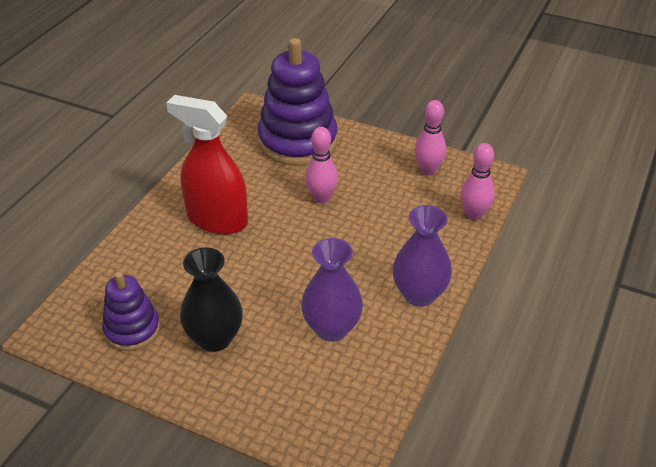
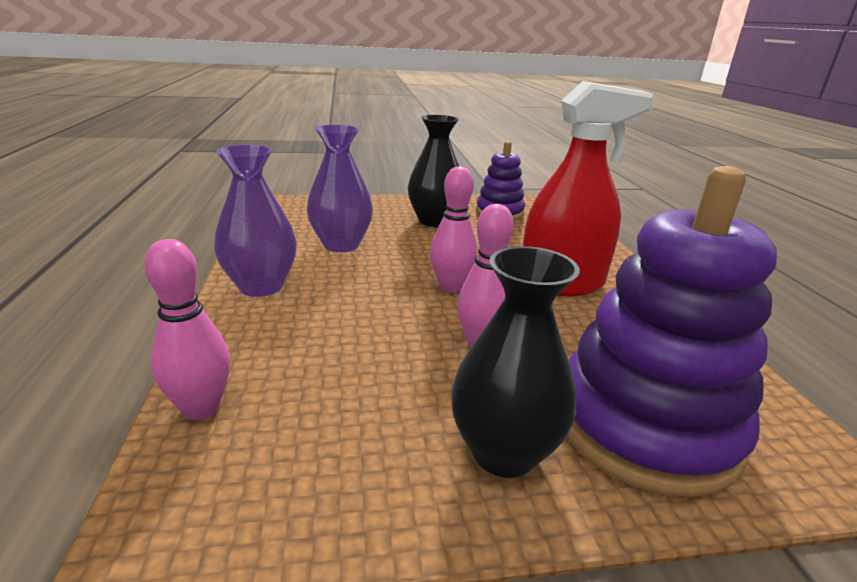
camera: 145 degrees right, 15 degrees down
pink bowling pin [414,100,446,175] -> pink bowling pin moved to [430,166,477,293]
none -> black vase [451,246,580,478]

